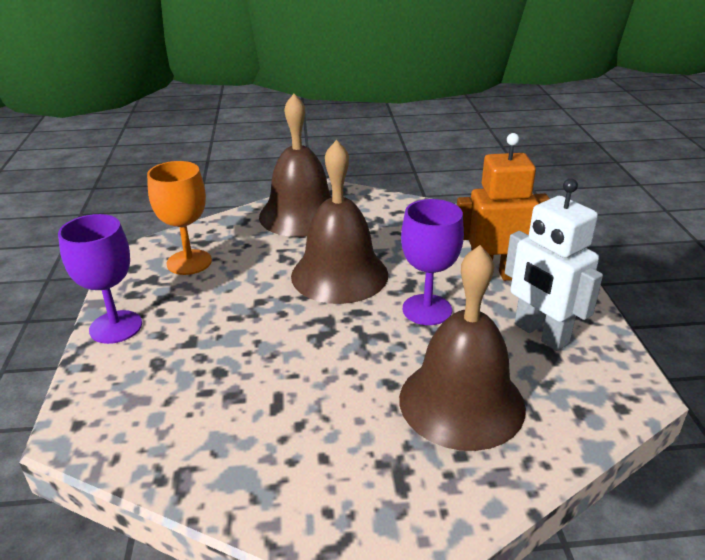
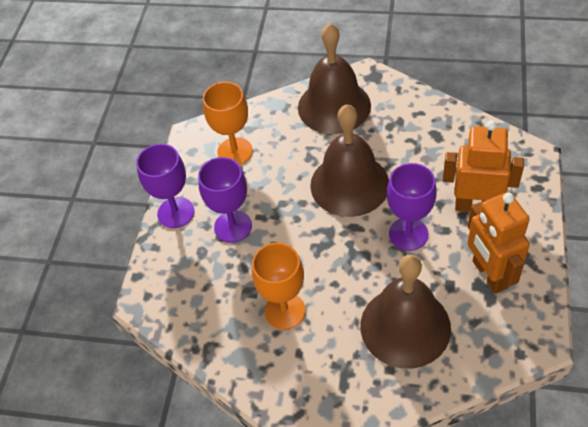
camera: 20 degrees right, 20 degrees up
white robot [505,178,603,351] -> orange robot [467,192,530,294]
none -> purple goblet [198,157,252,243]
none -> orange goblet [252,243,305,330]

